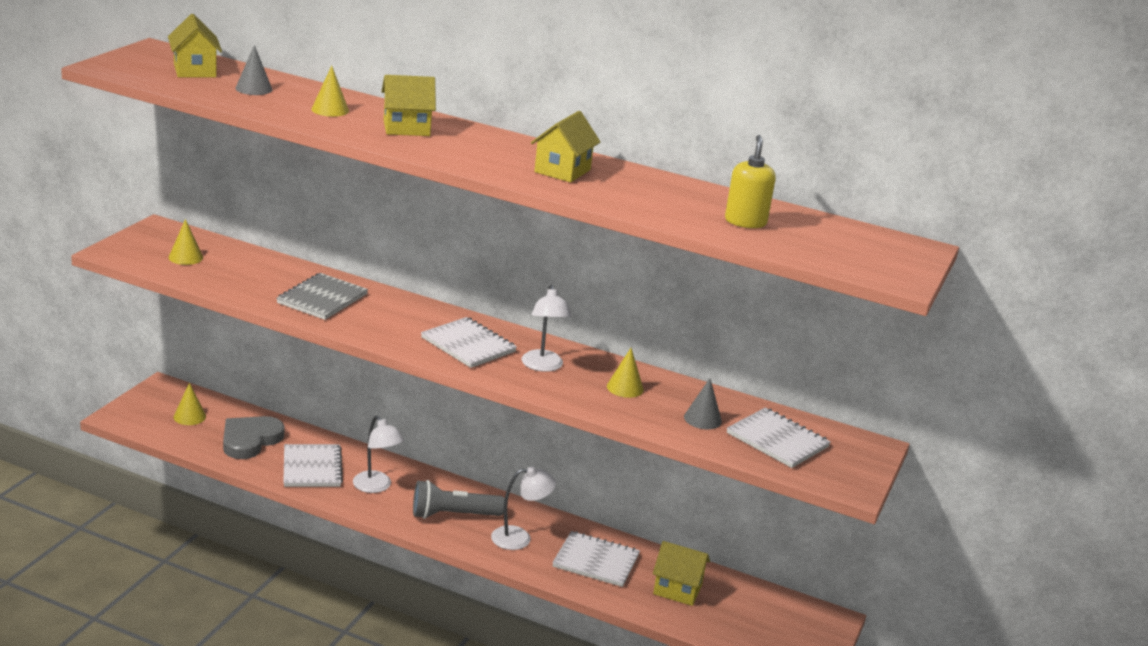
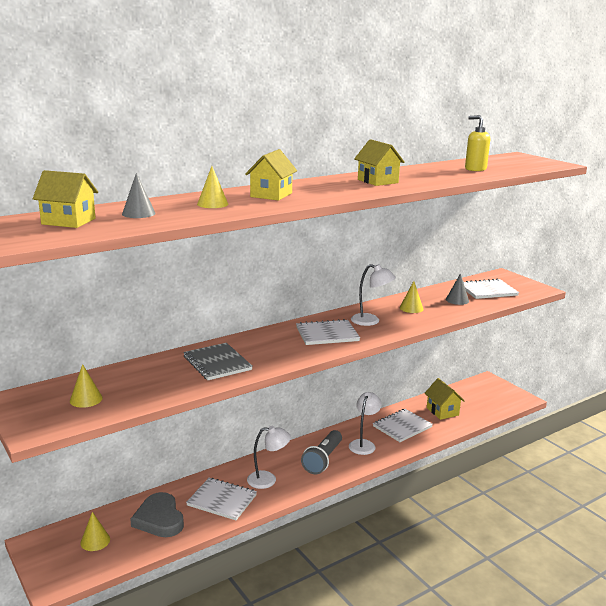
camera: 55 degrees left, 5 degrees down
yellow house [653,541,710,606] -> yellow house turned 75 degrees counterclockwise [425,378,464,420]

